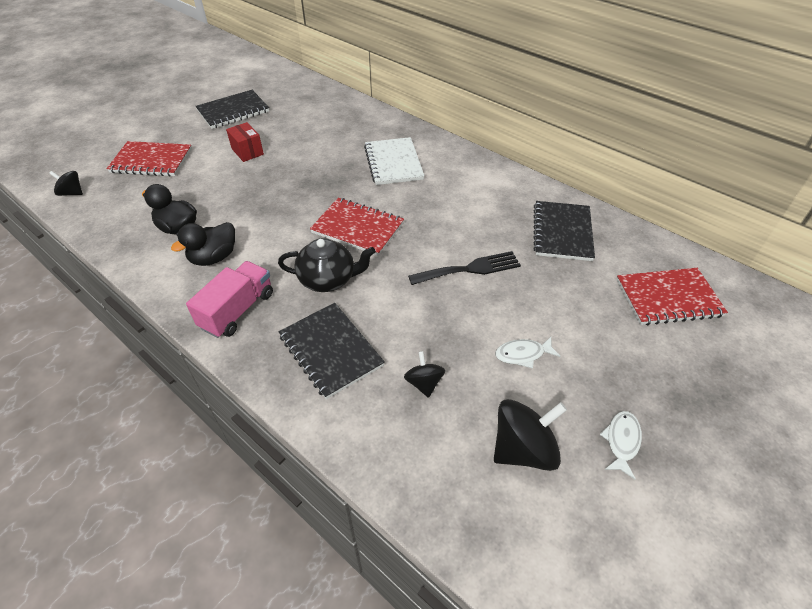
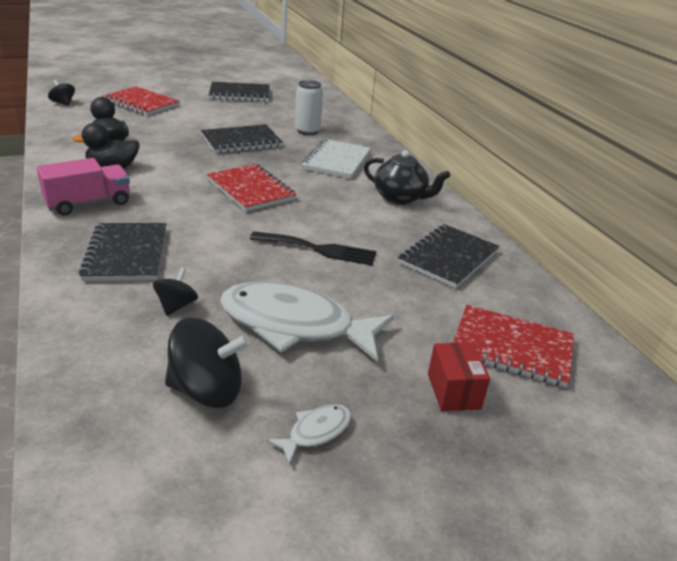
camera: 25 degrees right, 15 degrees down
red box [226,122,264,162] -> red box moved to [428,342,490,411]
black teapot [278,238,375,292] -> black teapot moved to [364,150,450,205]
white fish [495,337,560,369] -> white fish [220,282,394,361], size x2.33
none -> black notebook [201,124,283,154]
none -> white can [295,80,323,135]

